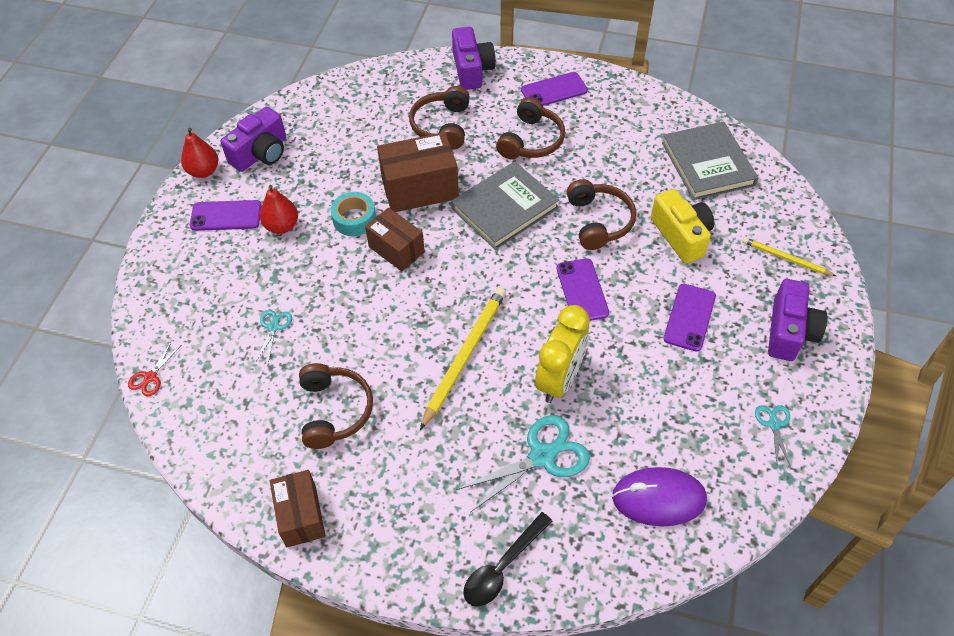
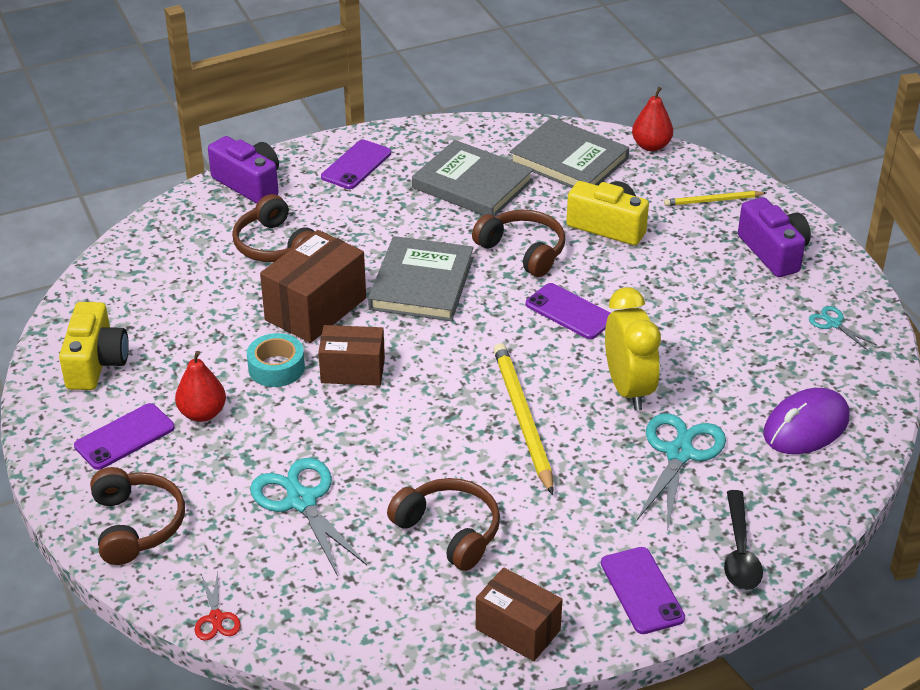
camera: 40 degrees left, 15 degrees down
red pear [181,128,218,178] -> red pear moved to [632,87,673,151]
purple camera [221,107,286,172] -> yellow camera [59,302,129,390]
turquoise scissors [256,310,292,363] -> turquoise scissors [250,458,367,576], size x1.97
brown headphones [496,97,565,159] -> brown headphones moved to [90,467,185,565]
purple phone [664,284,716,352] -> purple phone moved to [601,547,685,634]
none -> grey book [412,140,534,216]

